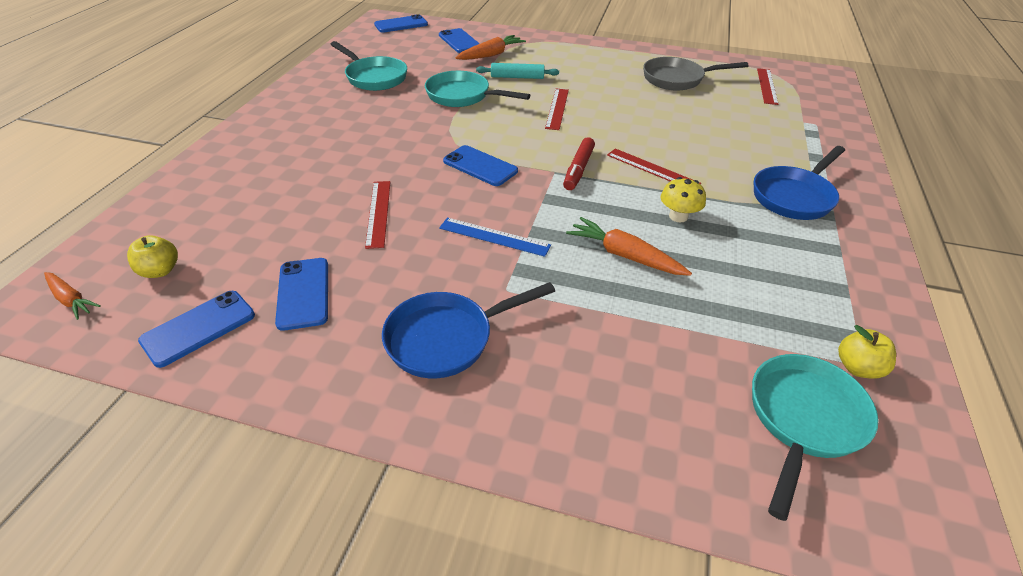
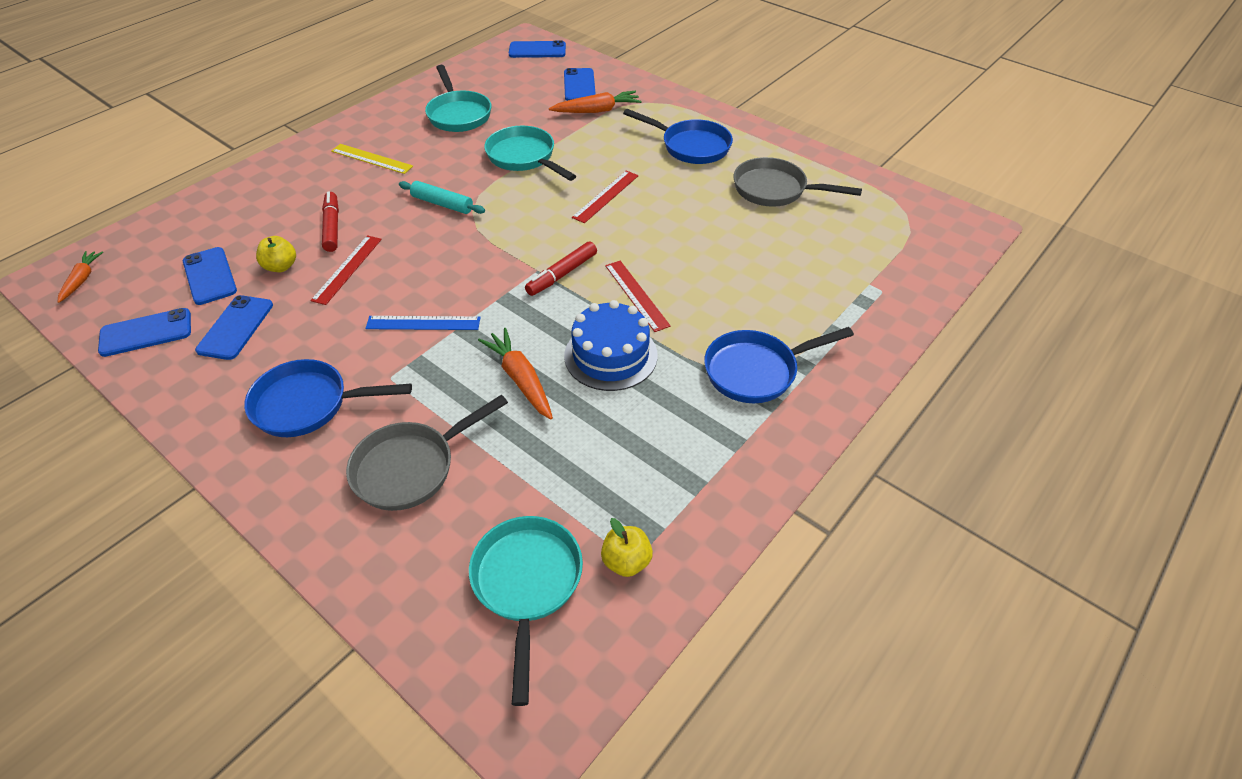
camera: 25 degrees right, 5 degrees up
orange carrot [44,272,101,320] -> orange carrot turned 150 degrees counterclockwise [58,251,103,303]
yellow apple [127,235,178,278] -> yellow apple moved to [256,236,296,272]
blue ruler [439,218,551,257] -> blue ruler turned 45 degrees counterclockwise [365,316,481,330]
blue phone [443,145,518,186] -> blue phone moved to [183,247,237,305]
turquoise rolling pin [476,63,559,79] -> turquoise rolling pin moved to [399,181,485,214]
yellow mushroom [661,177,706,222] -> blue cake [564,300,658,391]
turquoise pan [752,354,879,521] -> turquoise pan turned 60 degrees counterclockwise [469,516,583,706]
red ruler [757,68,778,105] -> none
none -> red marker [322,191,339,252]
none -> yellow ruler [331,144,413,174]
none -> grey pan [346,395,508,511]
none -> blue pan [623,109,733,164]

